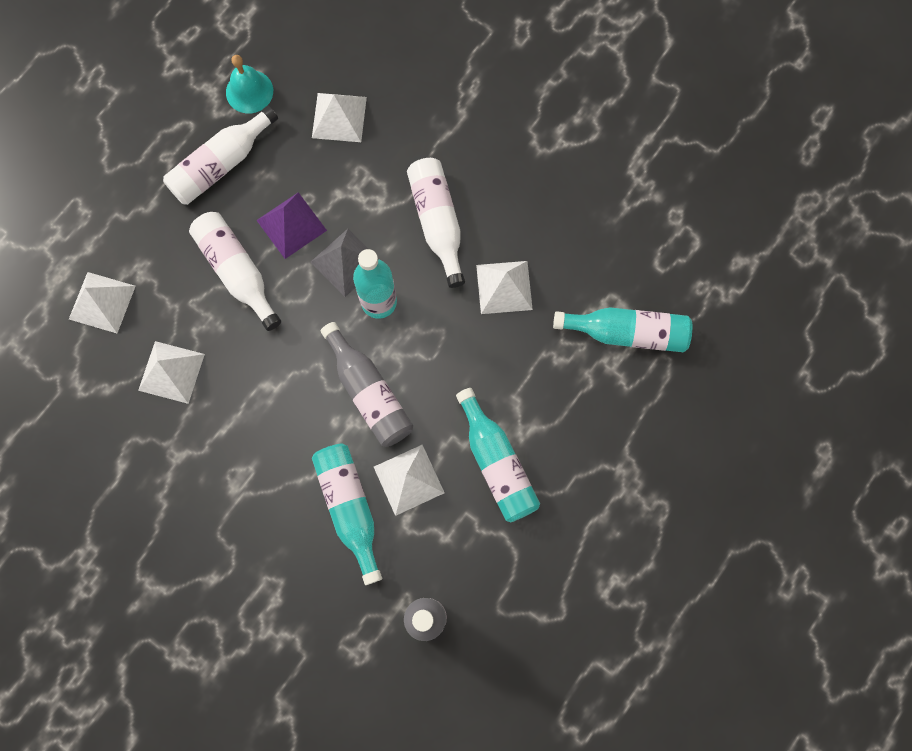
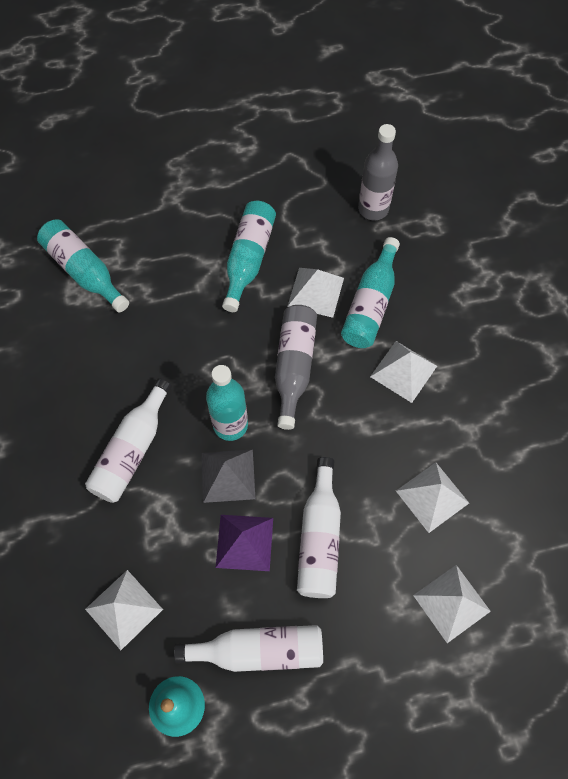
camera: 140 degrees left, 10 degrees down
white pyramid [476,261,533,314] -> white pyramid moved to [370,341,437,403]

